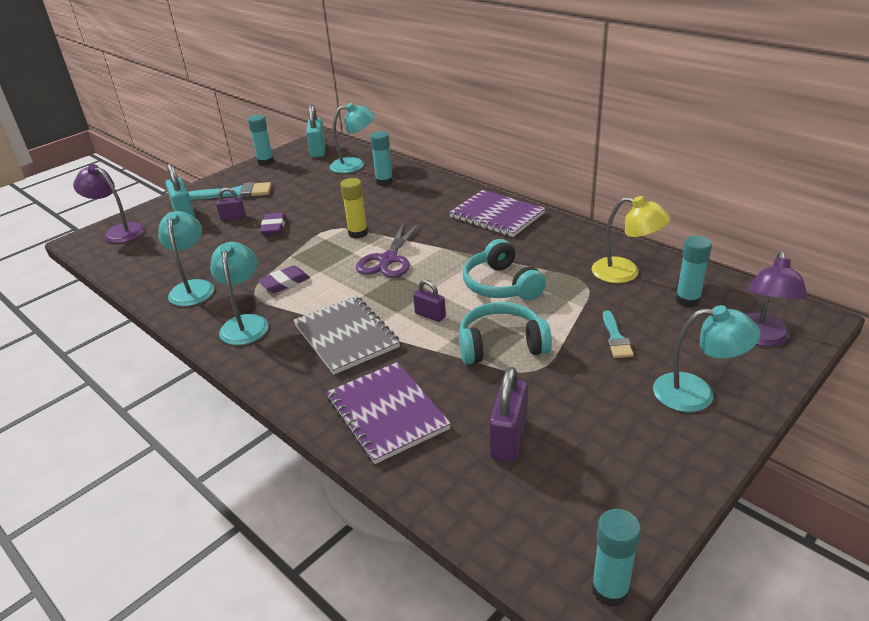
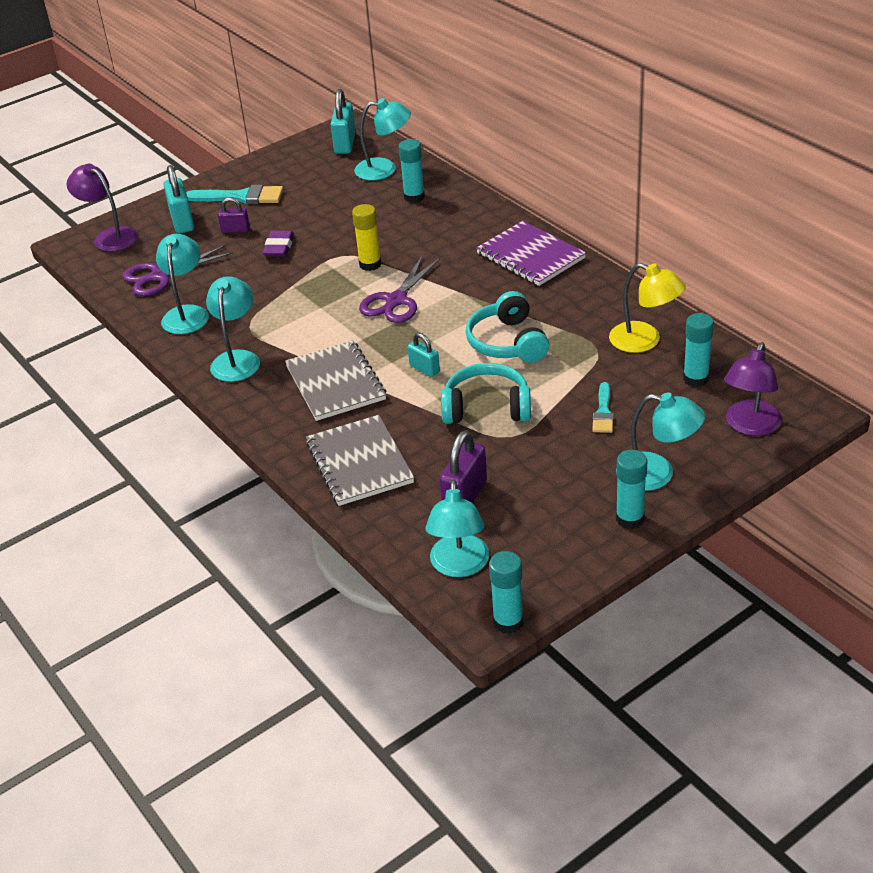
camera: 10 degrees right, 5 degrees up
turquoise glue stick [248,115,274,166] -> turquoise glue stick moved to [616,450,648,529]
purple eraser [258,265,310,293] -> none
purple notebook [326,362,451,464] -> grey notebook [306,415,414,506]
purple padlock [413,280,446,322] -> turquoise padlock [408,333,440,377]
none -> purple scissors [122,245,233,296]
none -> turquoise lamp [426,479,489,577]

